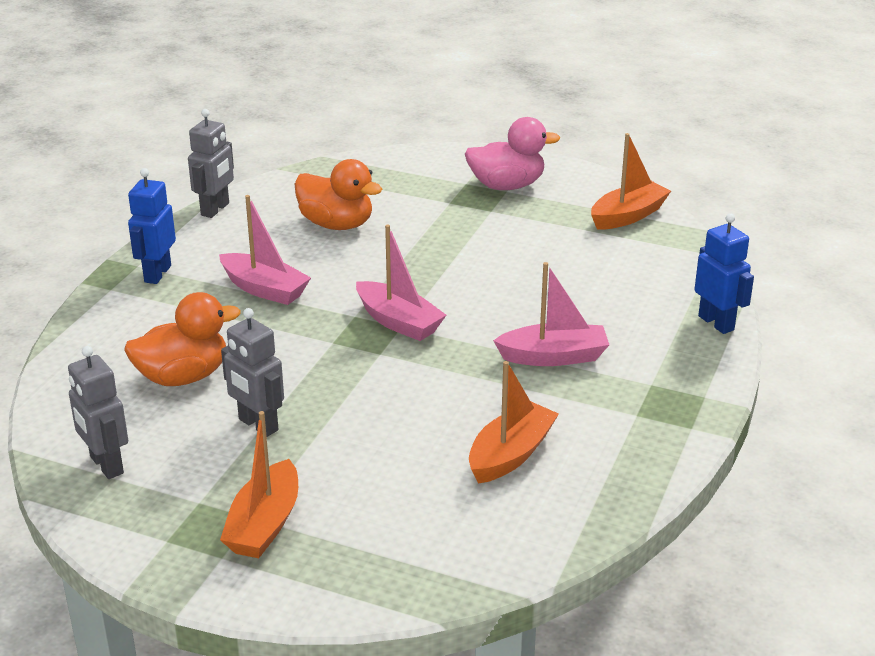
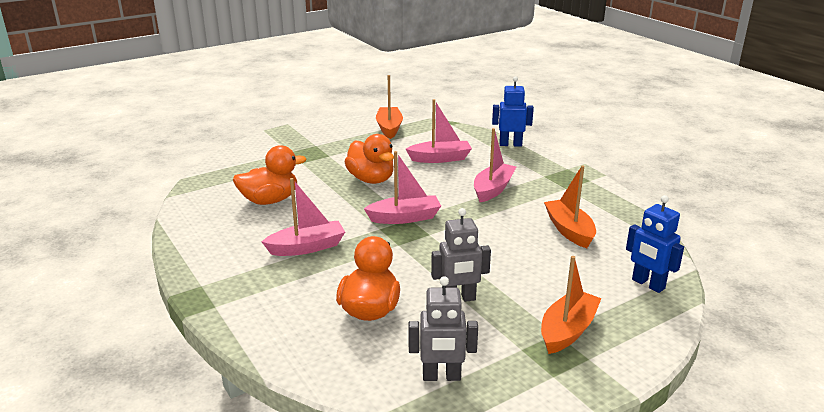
camera: 55 degrees left, 5 degrees down
blue robot [128,168,176,284] -> blue robot moved to [626,195,684,293]
grey robot [188,109,234,218] -> none
orange boat [220,411,298,558] -> orange boat turned 105 degrees counterclockwise [541,256,601,354]
pink duck [465,117,560,190] -> none
none -> orange duck [345,134,394,184]
none -> pink boat [406,99,472,163]

